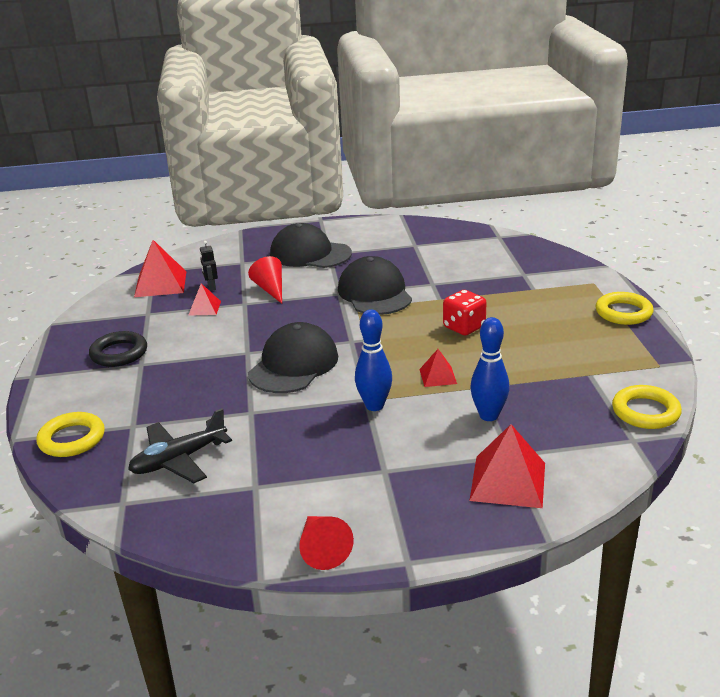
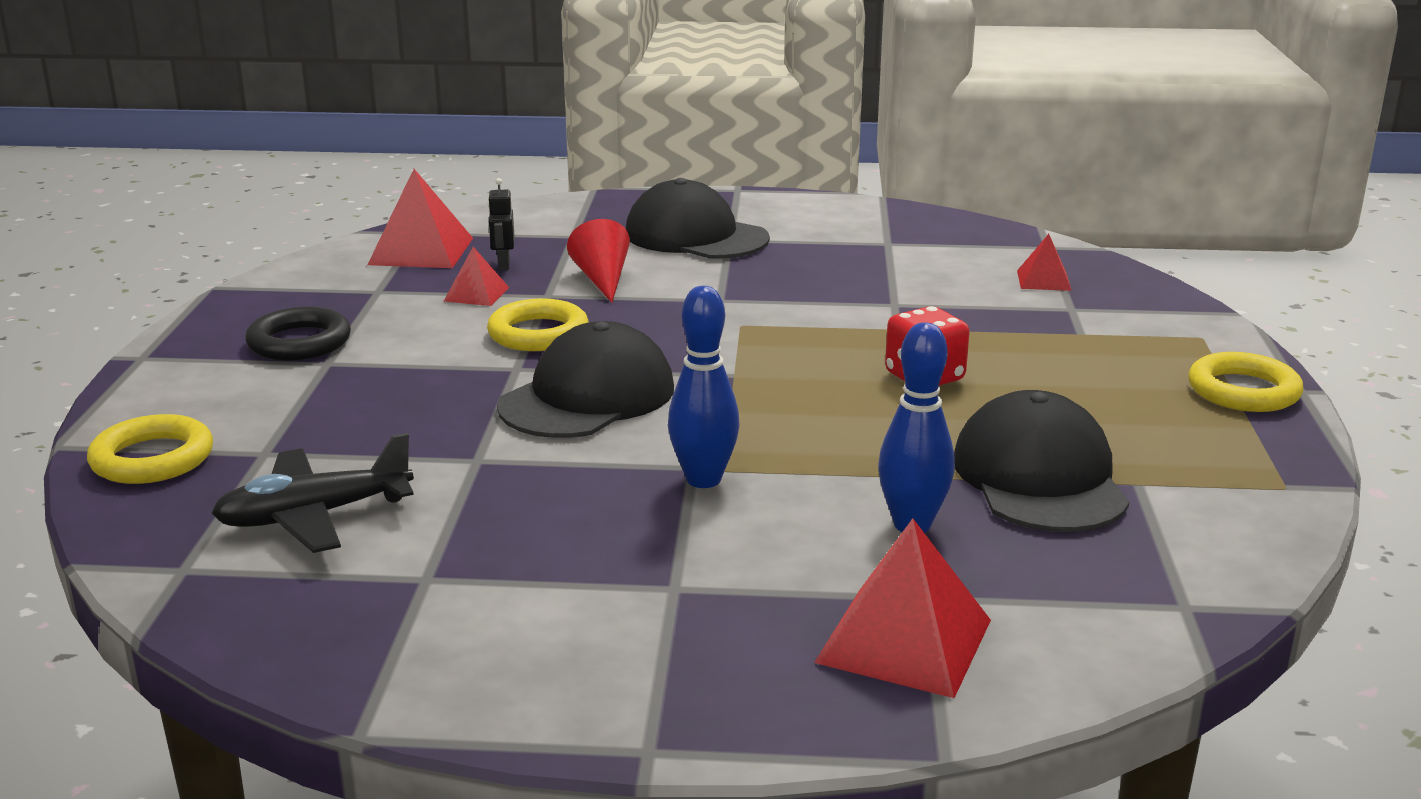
camera: 10 degrees right, 5 degrees down
red cone [299,516,354,570] -> none
black cap [338,256,412,315] -> black cap moved to [954,390,1129,532]
red pyramid [419,349,457,387] -> red pyramid moved to [1017,234,1072,291]
yellow ring [612,385,682,429] -> yellow ring moved to [487,298,589,351]

